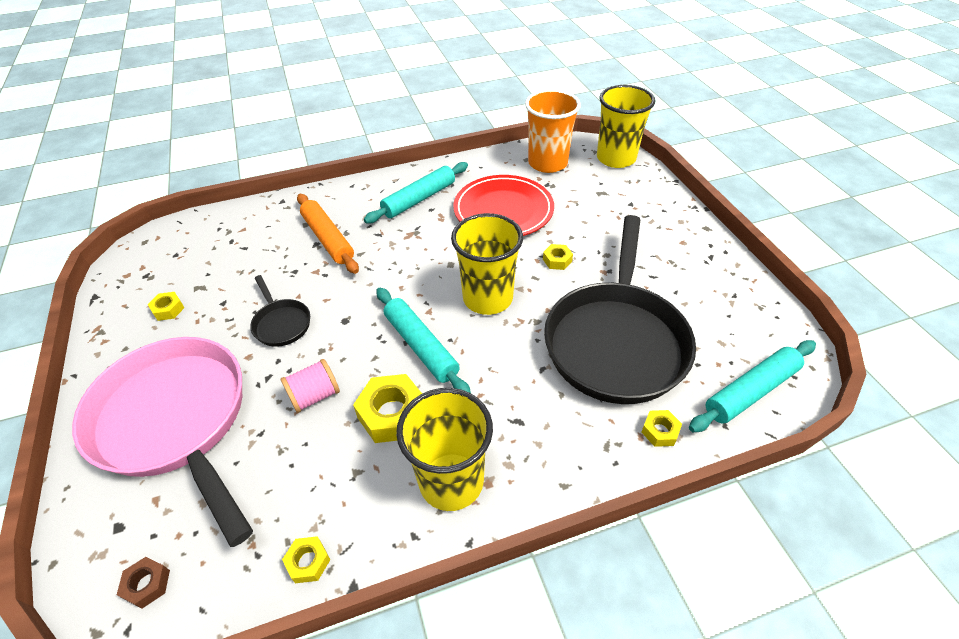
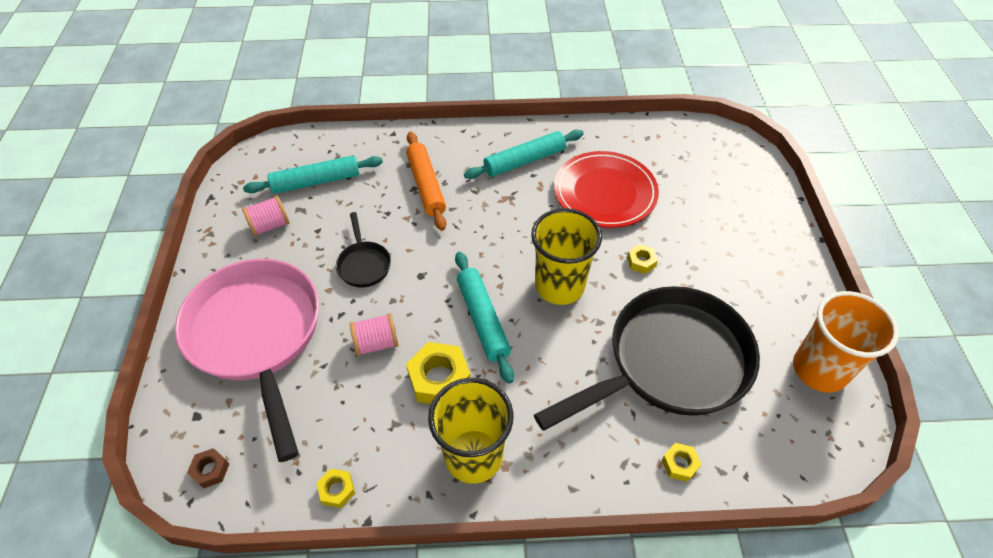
camera: 15 degrees right, 5 degrees up
yellow nut [147,292,185,321] -> pink spool [242,196,289,237]
orange cup [525,89,581,173] -> orange cup moved to [793,291,899,393]
black pan [544,215,696,404] -> black pan turned 150 degrees counterclockwise [534,286,760,431]
yellow cup [597,85,655,168] -> none
turquoise rolling pin [689,340,816,432] -> turquoise rolling pin moved to [243,156,383,194]

